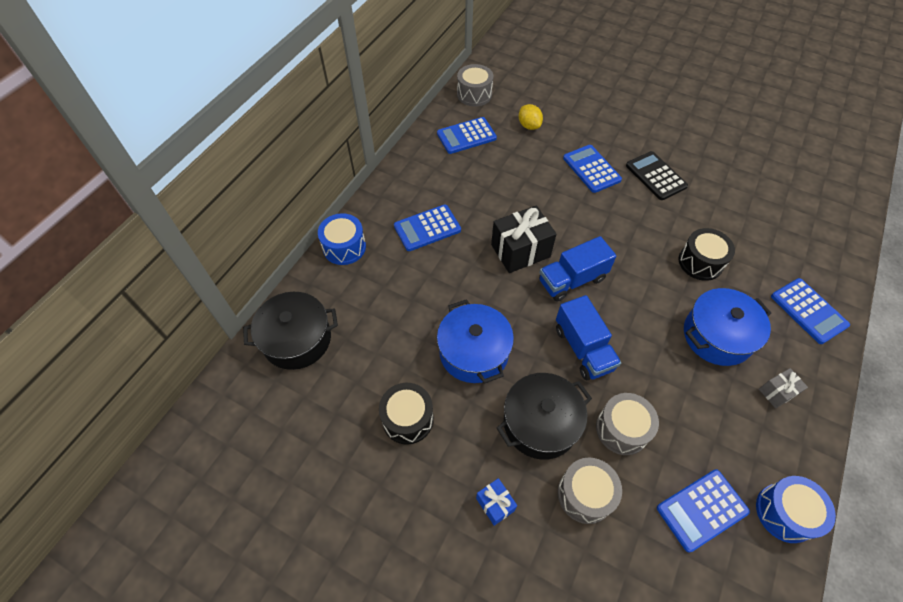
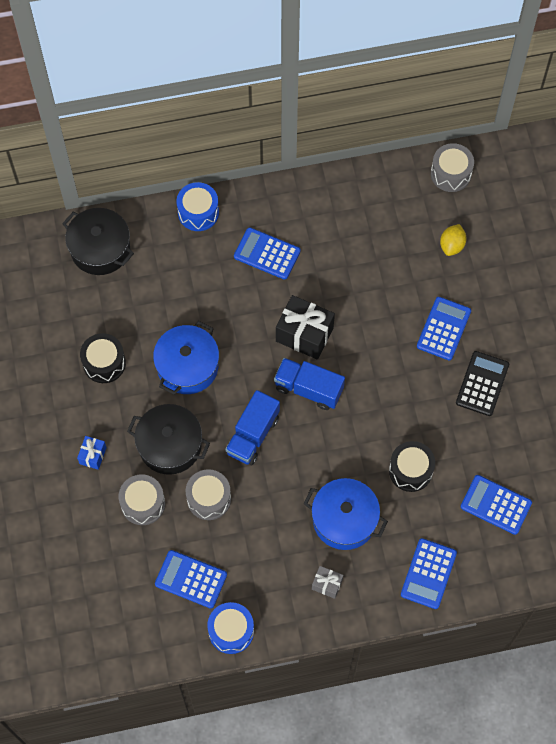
camera: 50 degrees right, 10 degrees up
blue calculator [437,117,497,154] -> blue calculator moved to [460,475,532,535]

